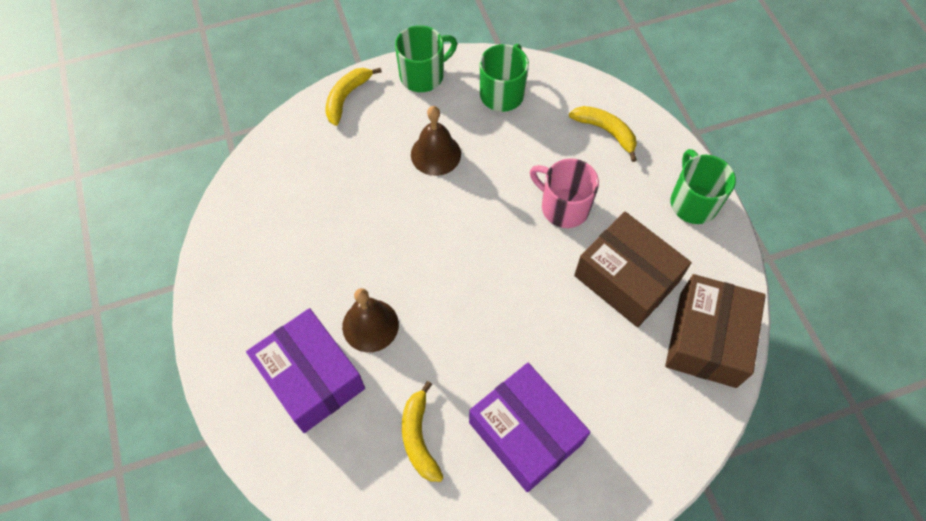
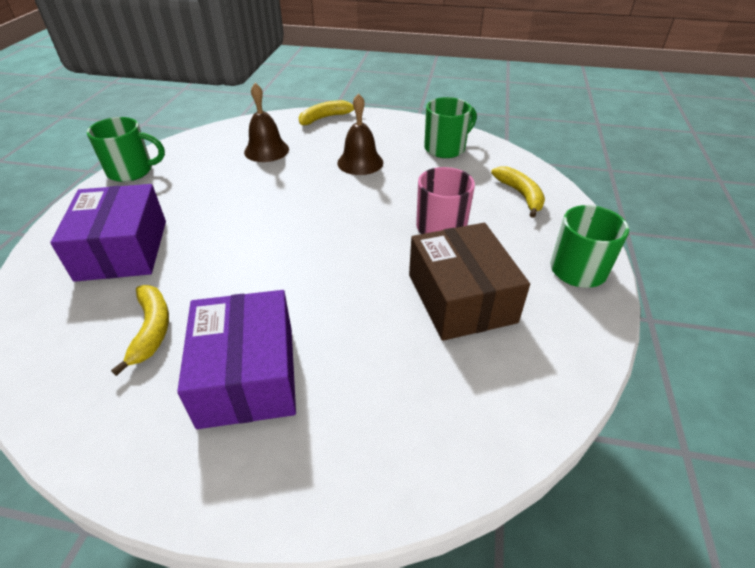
camera: 30 degrees right, 20 degrees down
brown bell [342,288,399,352] -> brown bell moved to [244,83,289,162]
green mug [395,25,457,92] -> green mug moved to [87,117,165,182]
yellow banana [402,381,444,482] -> yellow banana turned 150 degrees clockwise [111,285,169,376]
brown box [665,274,766,388] -> none

